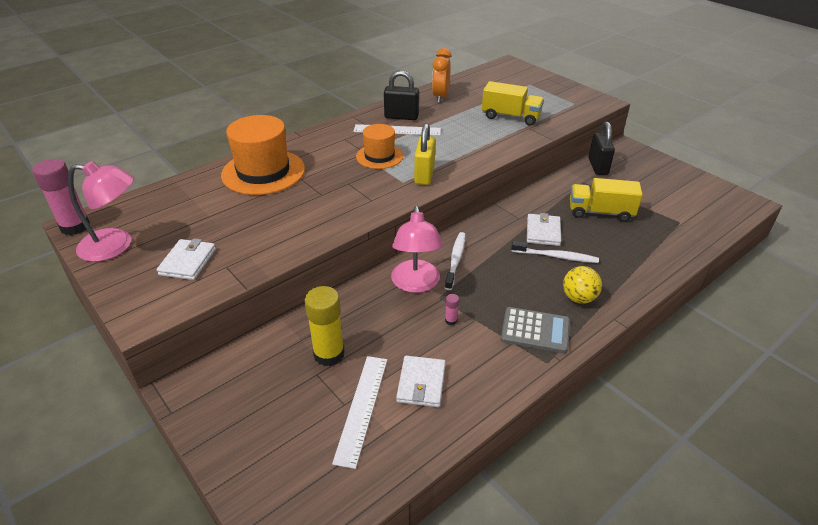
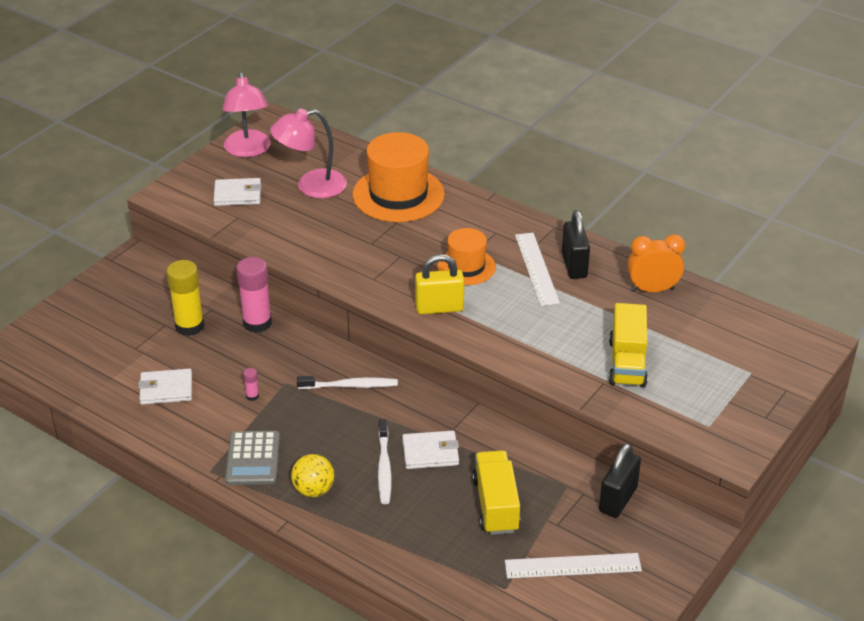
camera: 75 degrees right, 0 degrees up
pink glue stick [32,159,90,235] -> pink glue stick moved to [236,257,272,333]
white ruler [332,356,387,469] -> white ruler moved to [505,553,642,579]
pink lamp [391,205,443,293] -> pink lamp moved to [270,109,347,198]
black padlock [589,121,615,175] -> black padlock turned 45 degrees counterclockwise [599,443,641,518]

